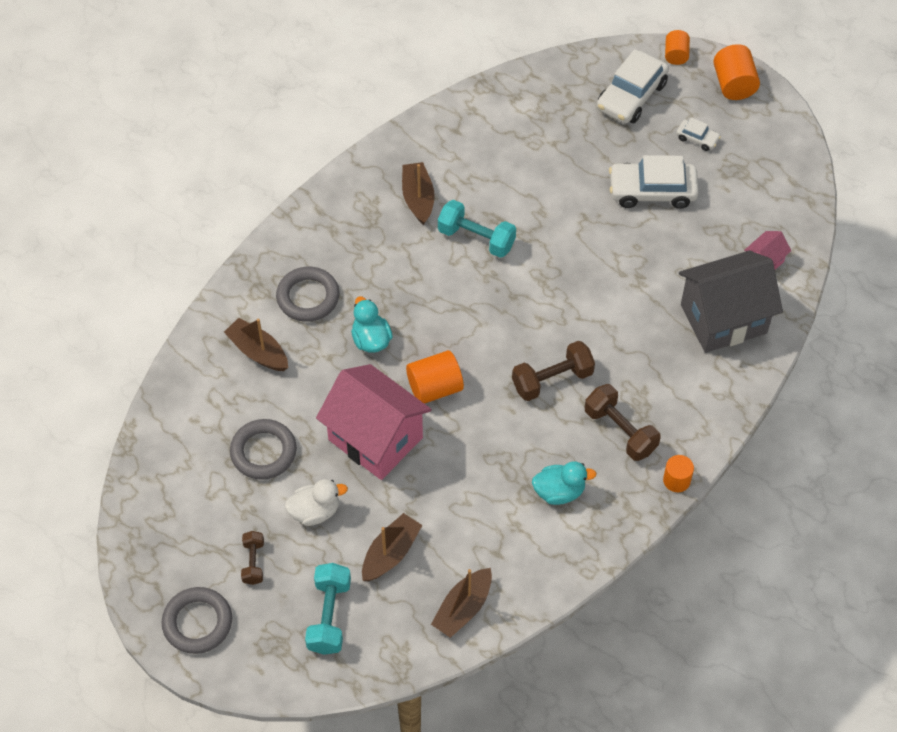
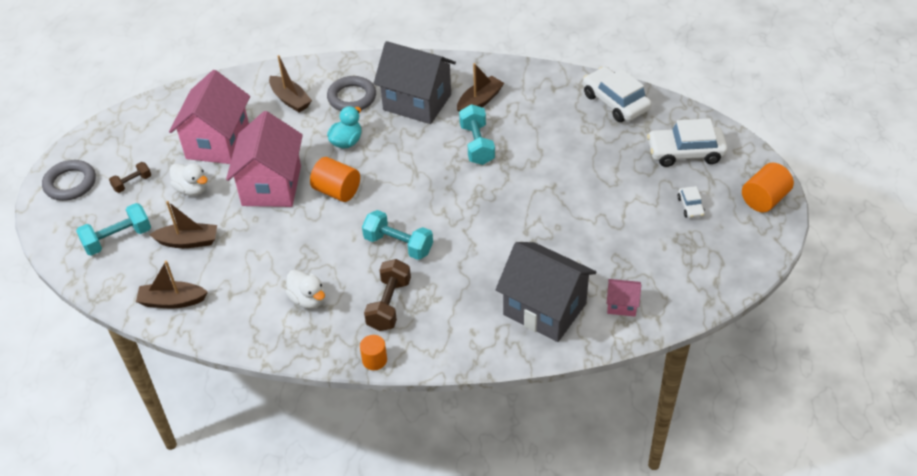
camera: 55 degrees right, 10 degrees down
brown boat [224,318,288,371] -> brown boat turned 135 degrees clockwise [269,55,312,112]
grey ring [230,419,297,480] -> pink house [169,70,250,164]
brown dumbbell [512,341,595,401] -> turquoise dumbbell [362,210,433,260]
turquoise duck [532,461,597,505] -> white duck [286,270,325,309]
white car [609,155,699,209] -> white car moved to [583,67,652,122]
orange cylinder [665,30,690,65] -> none
none -> grey house [374,41,456,124]

